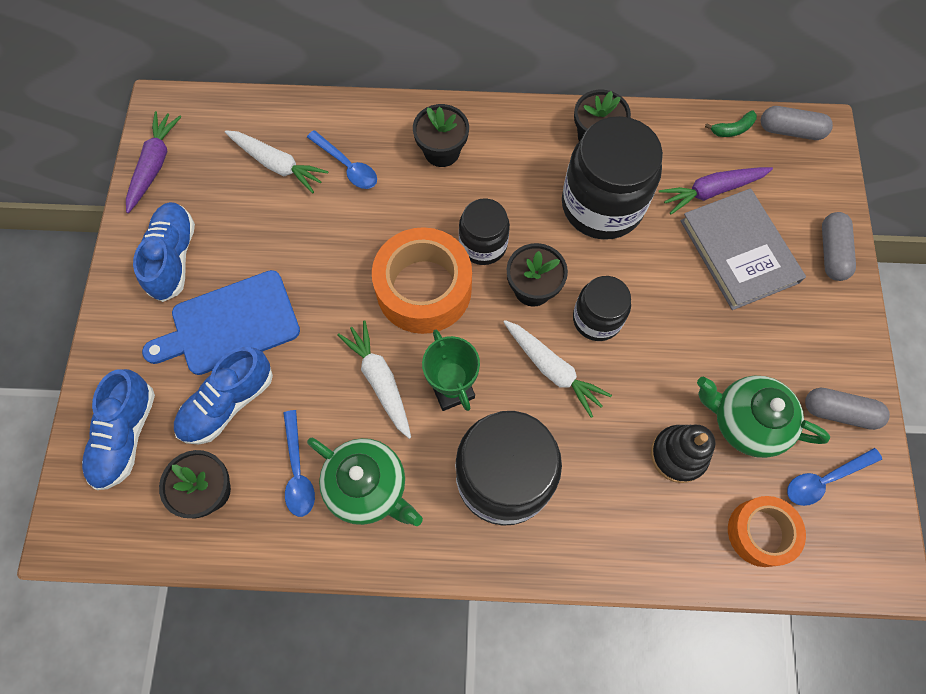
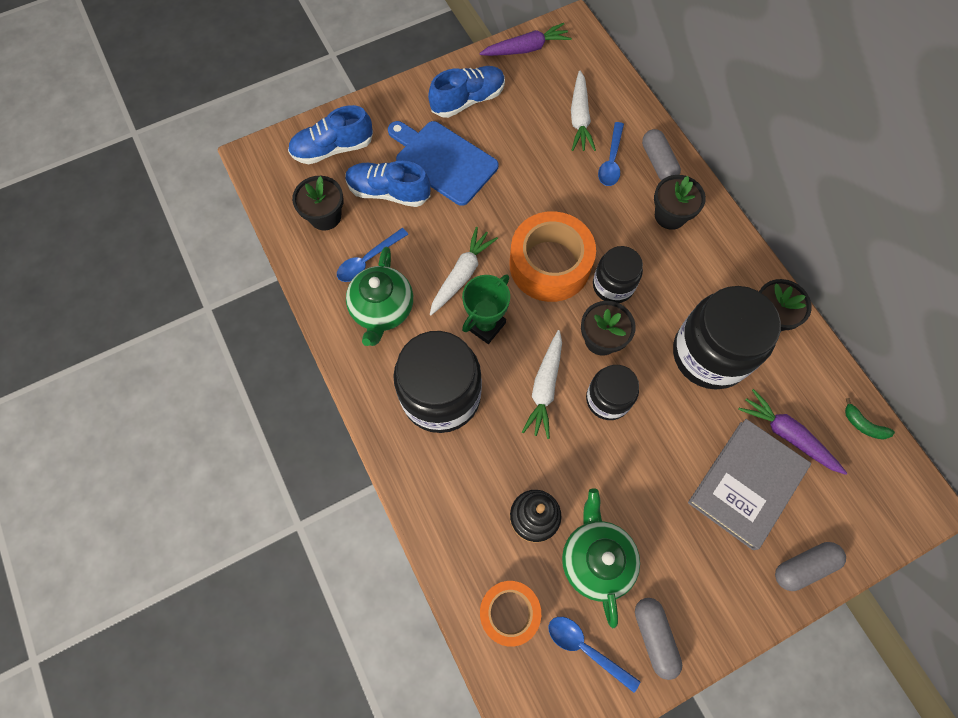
camera: 60 degrees right, 0 degrees up
grey capsule [761,106,833,140] -> grey capsule moved to [642,129,681,180]

